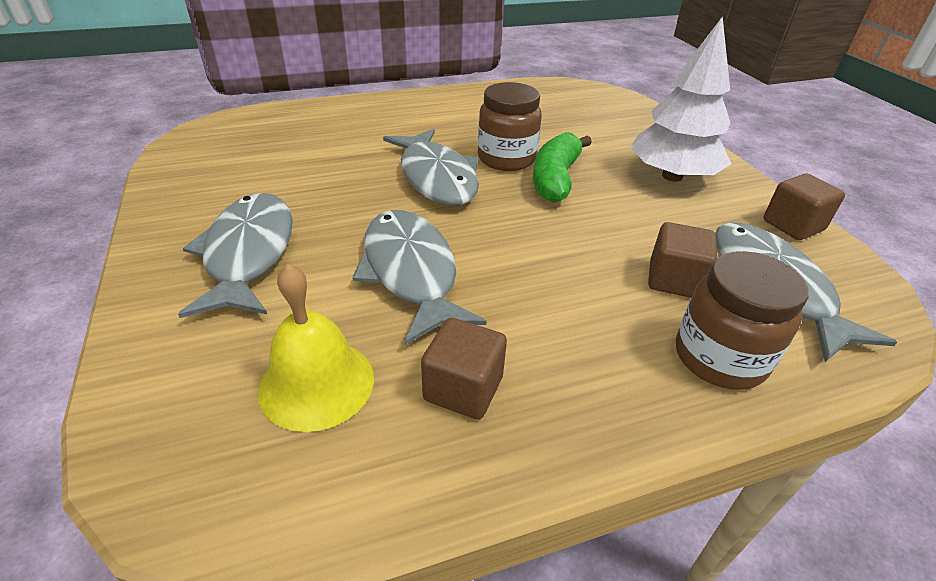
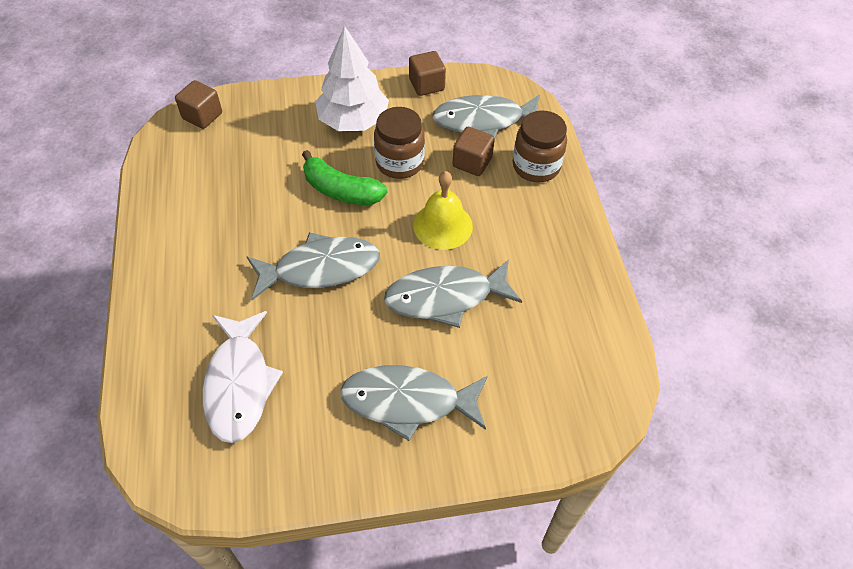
camera: 80 degrees left, 15 degrees up
yellow bell [258,264,374,432] -> yellow bell moved to [413,171,473,250]
brown cube [421,318,507,419] -> brown cube moved to [175,80,222,129]
brown jar [478,82,542,171] -> brown jar moved to [374,107,425,179]
none -> white fish [203,311,283,443]

